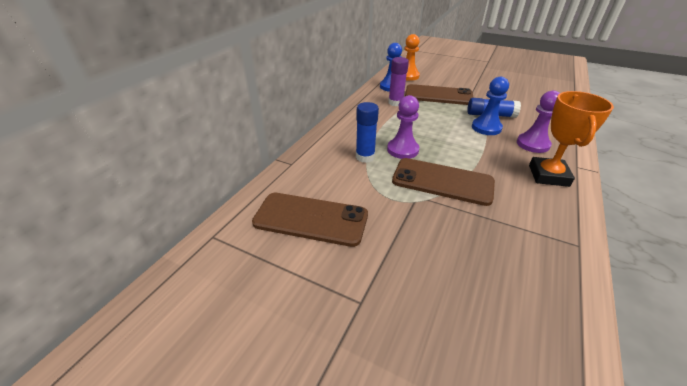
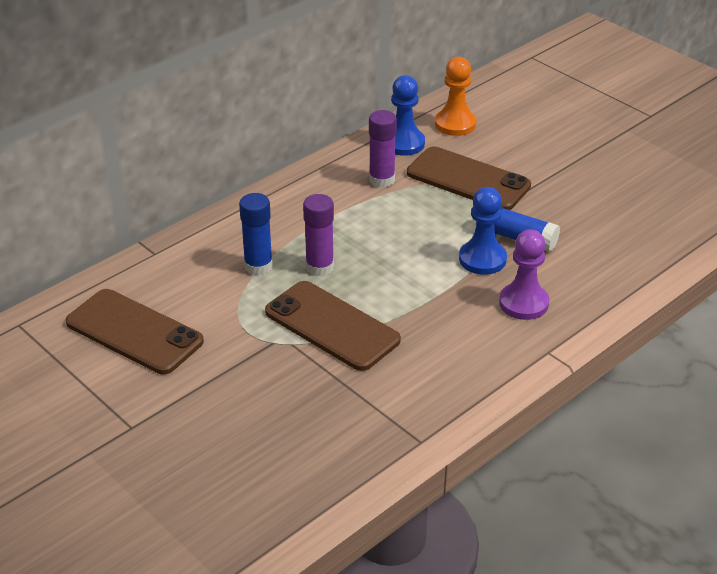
camera: 20 degrees right, 0 degrees up
purple pawn [387,95,419,159] -> purple glue stick [303,194,334,276]
orange trophy [529,91,614,187] -> none

